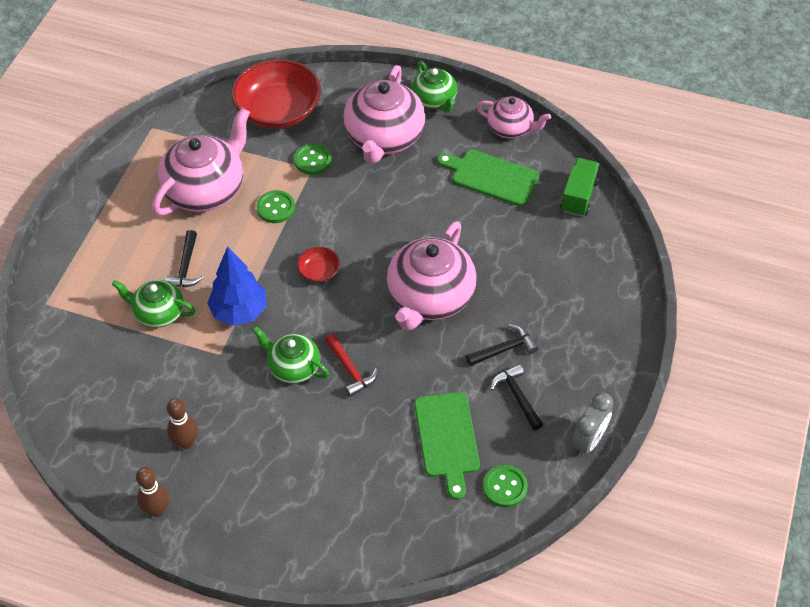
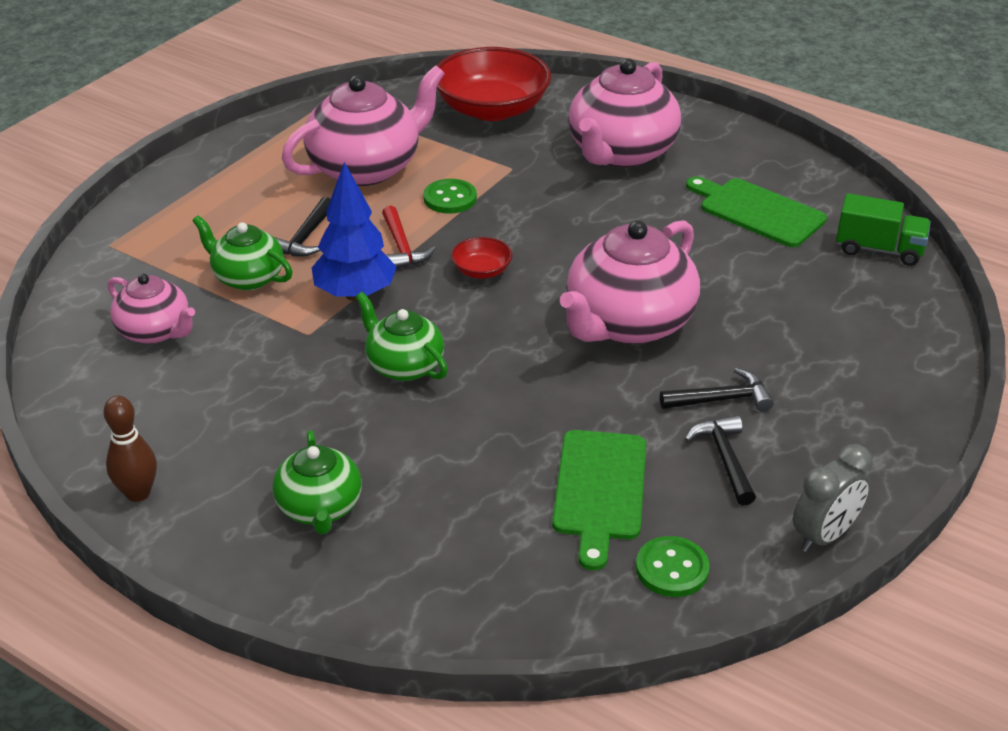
camera: 15 degrees right, 15 degrees down
brown bowling pin [167,398,198,449] -> none
green button [294,143,332,175] -> none
red hammer [325,334,378,397] -> red hammer moved to [382,206,436,269]
green teapot [411,61,457,112] -> green teapot moved to [272,430,362,534]
pink teapot [476,96,551,139] -> pink teapot moved to [108,274,195,344]
green truck [560,158,599,217] -> green truck turned 75 degrees clockwise [836,193,931,266]

